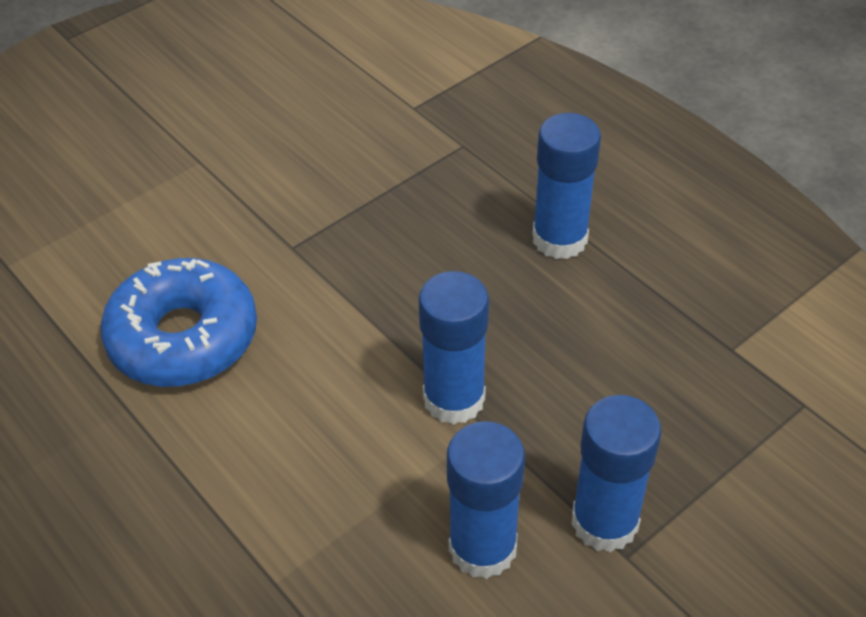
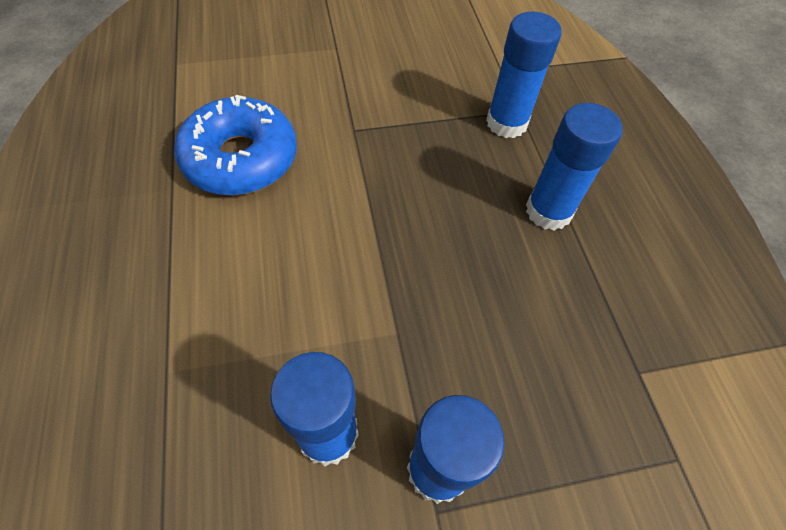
camera: 25 degrees right, 10 degrees up
blue glue stick [418,271,489,425] -> blue glue stick moved to [486,12,561,138]

